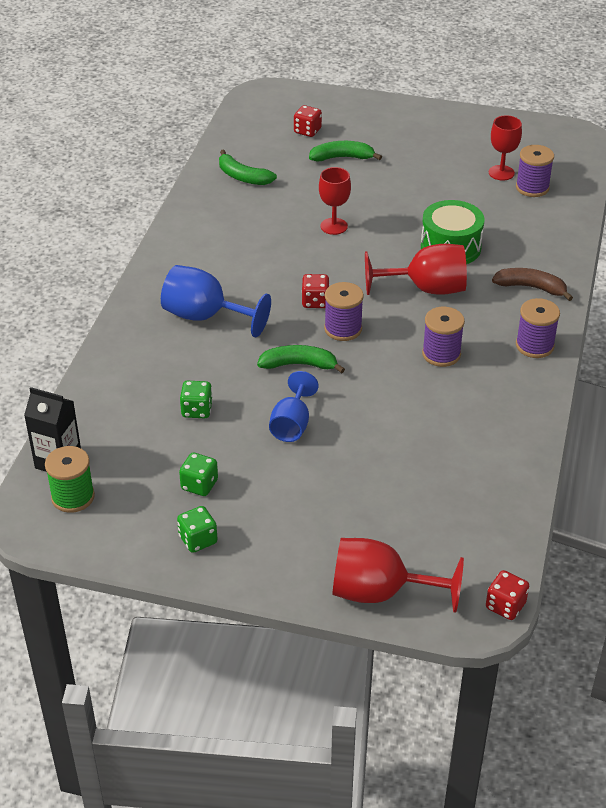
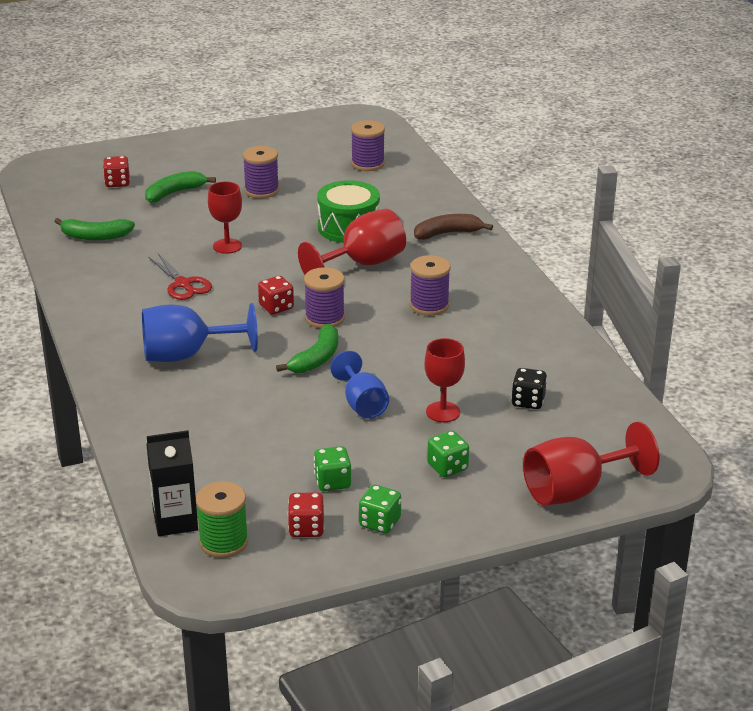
camera: 35 degrees left, 10 degrees down
green dice [180,381,213,418] -> green dice moved to [427,431,469,477]
green banana [257,345,345,373] -> green banana turned 150 degrees clockwise [276,324,338,373]
red dice [486,570,529,620] -> red dice moved to [288,493,324,537]
red goblet [489,115,522,180] -> red goblet moved to [425,338,465,422]
purple spool [516,298,560,358] -> purple spool moved to [243,146,279,199]
none -> red scissors [148,253,212,300]
none -> black dice [511,368,547,409]

